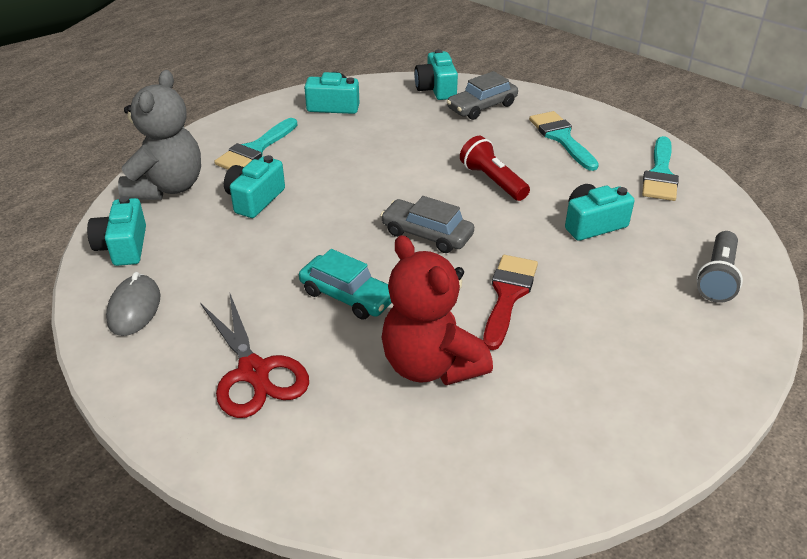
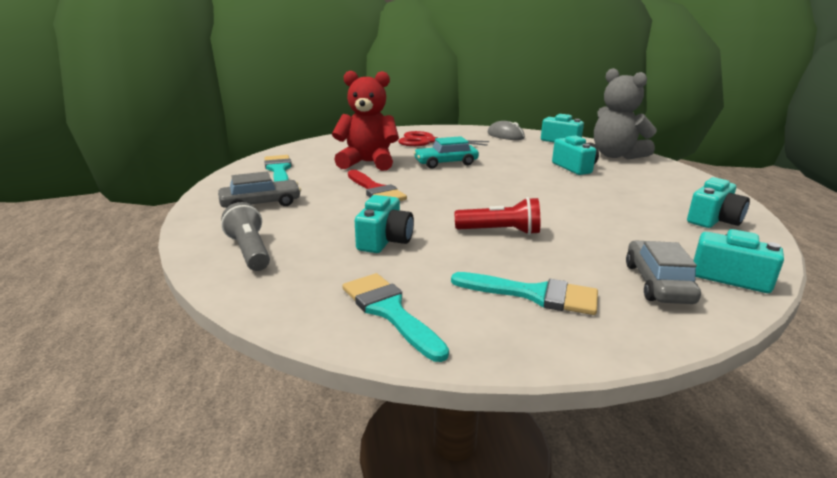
camera: 130 degrees right, 15 degrees down
turquoise brush [214,118,298,170] -> turquoise brush moved to [264,155,292,182]
grey car [381,196,474,253] -> grey car moved to [218,171,301,208]

